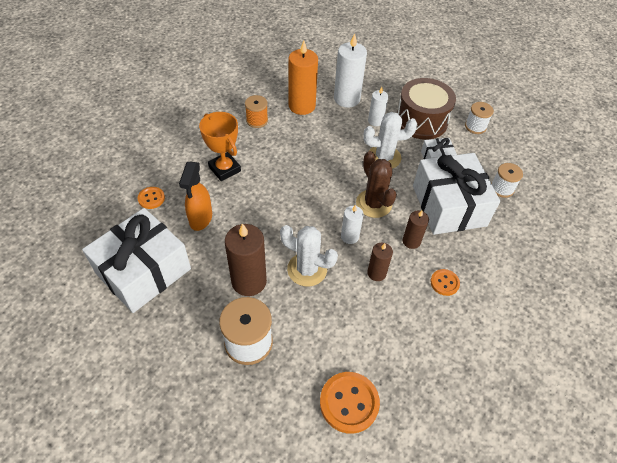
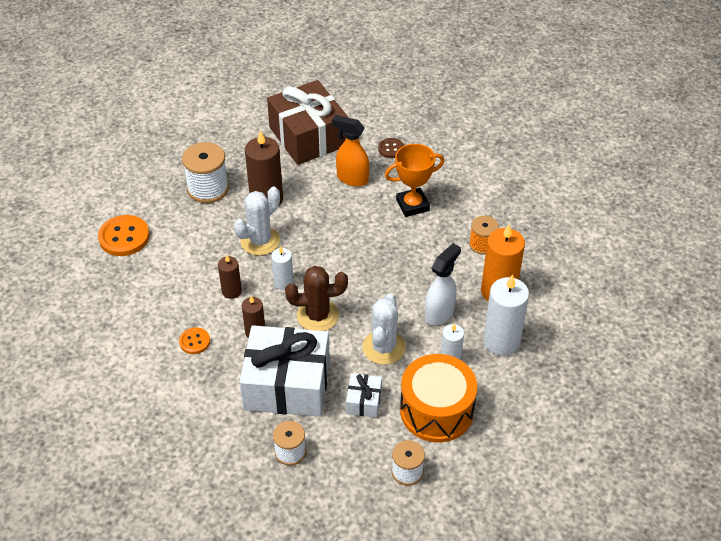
camera: 110 degrees right, 5 degrees down
white gift [82,208,191,313] -> brown gift [267,80,348,165]
orange button [138,187,165,209] -> brown button [378,138,404,158]
brown drum [397,78,456,140] -> orange drum [400,354,477,442]
none -> white spray bottle [425,243,461,325]

